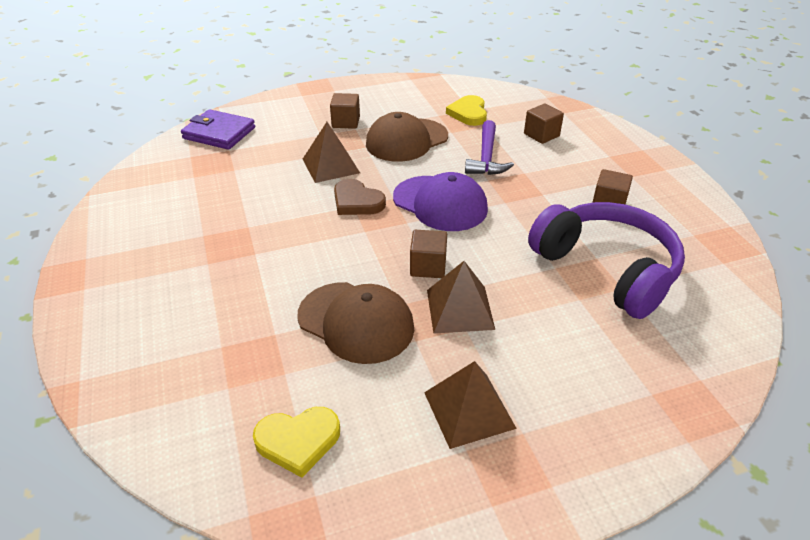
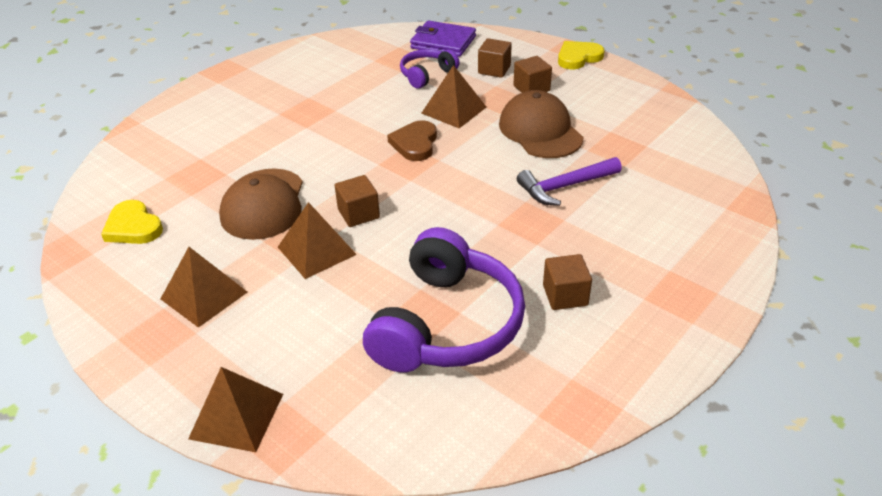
camera: 60 degrees right, 0 degrees up
purple wallet [181,109,255,150] -> purple wallet turned 60 degrees counterclockwise [410,21,476,57]
brown cap [366,112,448,162] -> brown cap turned 45 degrees clockwise [499,90,583,158]
purple cap [393,172,488,231] -> none
yellow heart [446,95,487,126] -> yellow heart moved to [558,41,605,69]
brown cube [524,104,564,144] -> brown cube moved to [478,38,512,78]
none -> brown pyramid [188,367,283,452]
none -> purple headphones [400,49,460,89]

